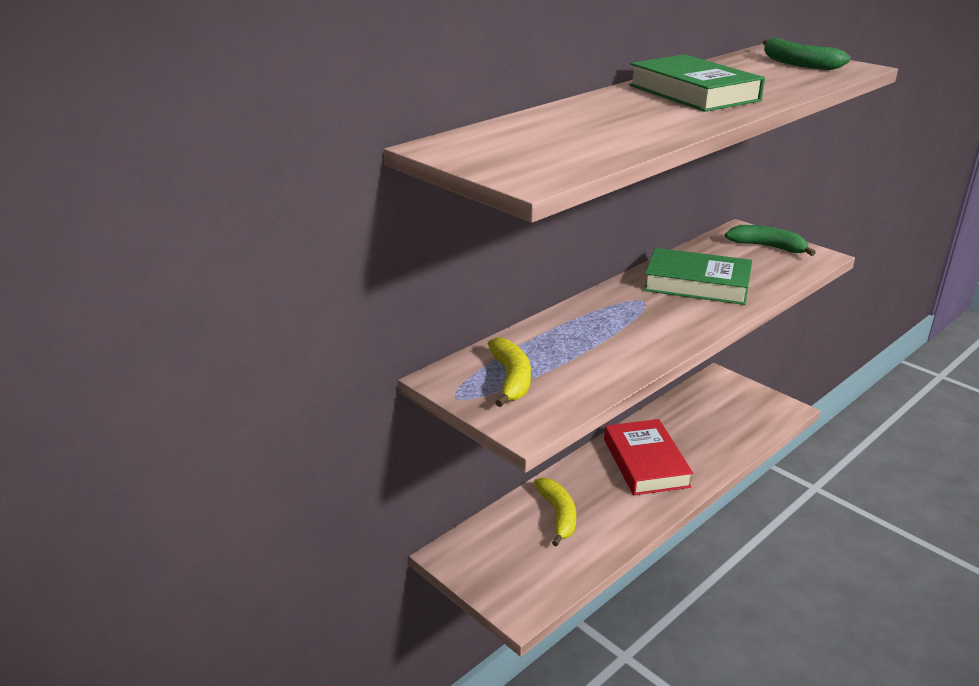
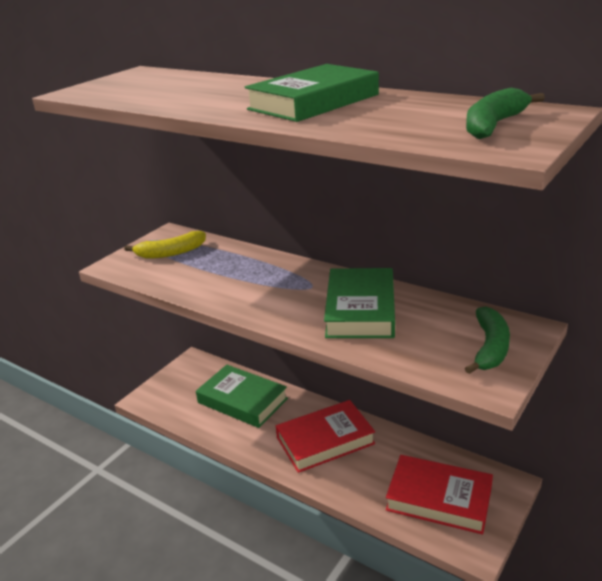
camera: 80 degrees right, 0 degrees up
yellow banana [534,477,576,547] -> green book [196,365,288,428]
none -> red book [386,455,493,534]

